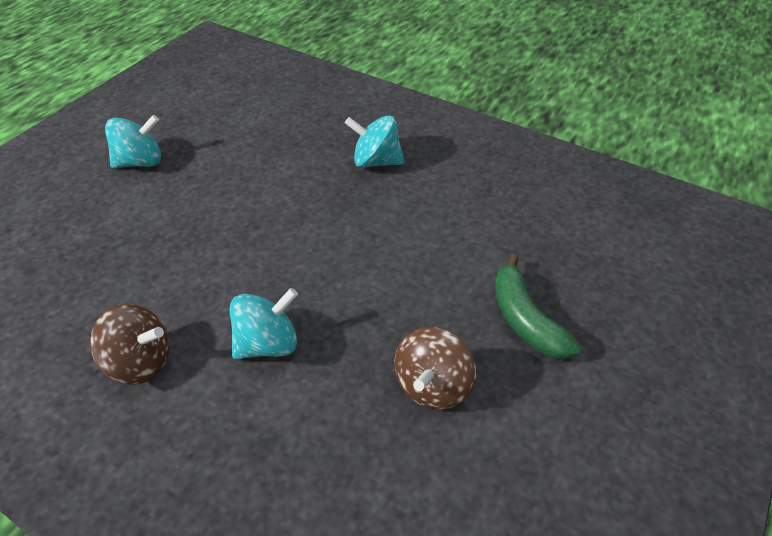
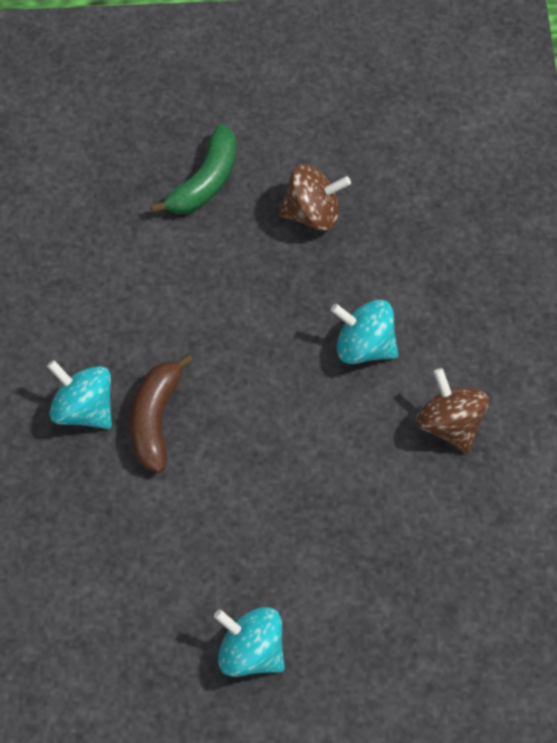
camera: 125 degrees left, 15 degrees up
turquoise spinning top [345,115,404,168] -> turquoise spinning top turned 150 degrees clockwise [47,360,112,429]
none -> brown banana [130,354,193,473]

